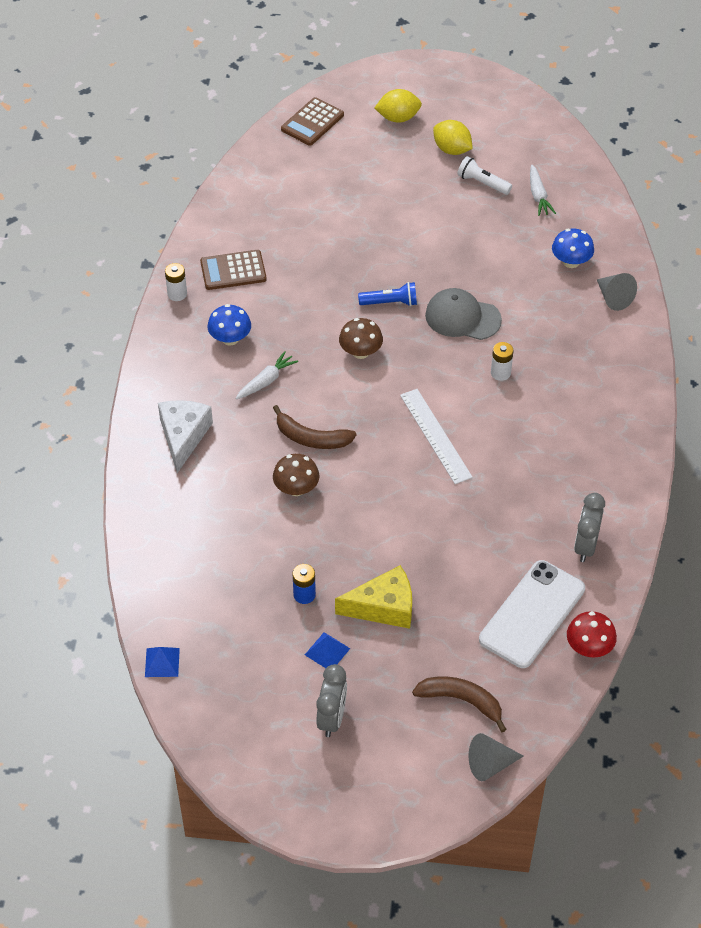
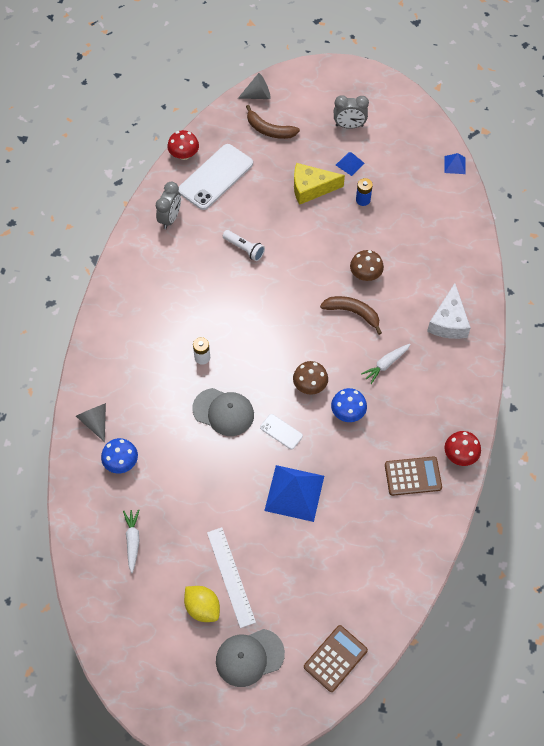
camera: 175 degrees left, 10 degrees up
white battery [165,263,187,301] -> red mushroom [444,431,481,466]
blue mushroom [207,304,251,345] -> blue mushroom moved to [331,388,367,422]
grey clock [316,664,347,737] -> grey clock turned 105 degrees counterclockwise [334,95,369,129]
blue flashlight [358,282,417,306] -> white phone [260,414,303,449]
yellow lemon [374,89,422,123] -> grey cap [216,629,285,687]
white ruler [400,389,473,484] -> white ruler moved to [207,527,256,628]
white flashlight [457,156,512,195] -> white flashlight moved to [223,230,265,261]
none -> blue pyramid [264,465,324,522]

